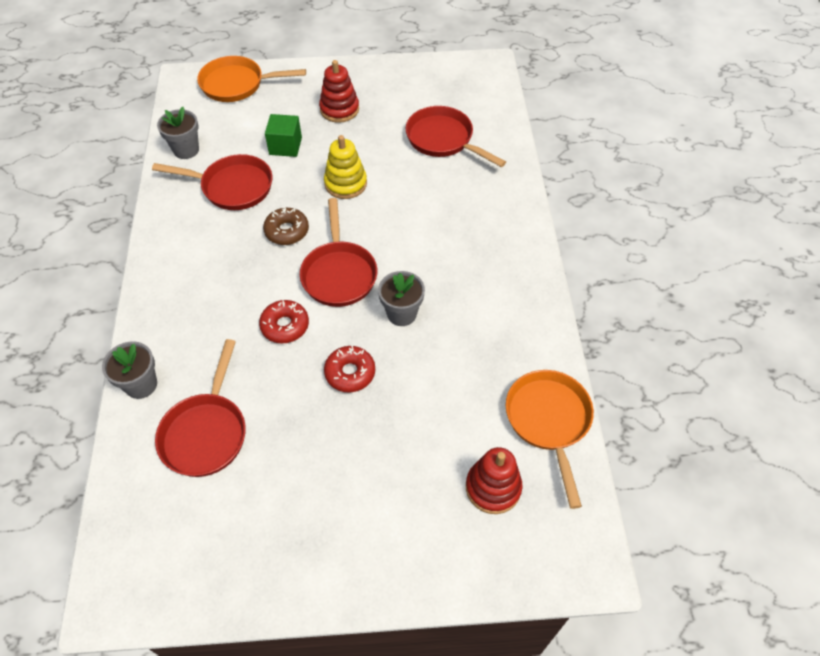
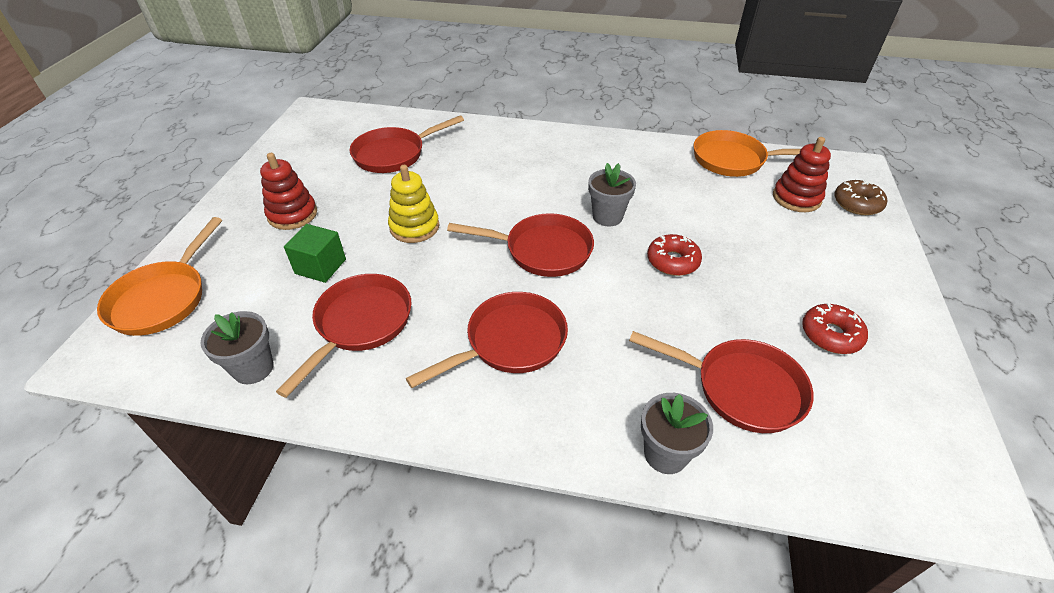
camera: 75 degrees left, 10 degrees down
red donut [259,300,309,343] -> red donut moved to [802,303,868,354]
brown donut [263,207,309,245] -> brown donut moved to [834,180,887,215]
none -> red pan [406,292,568,388]

